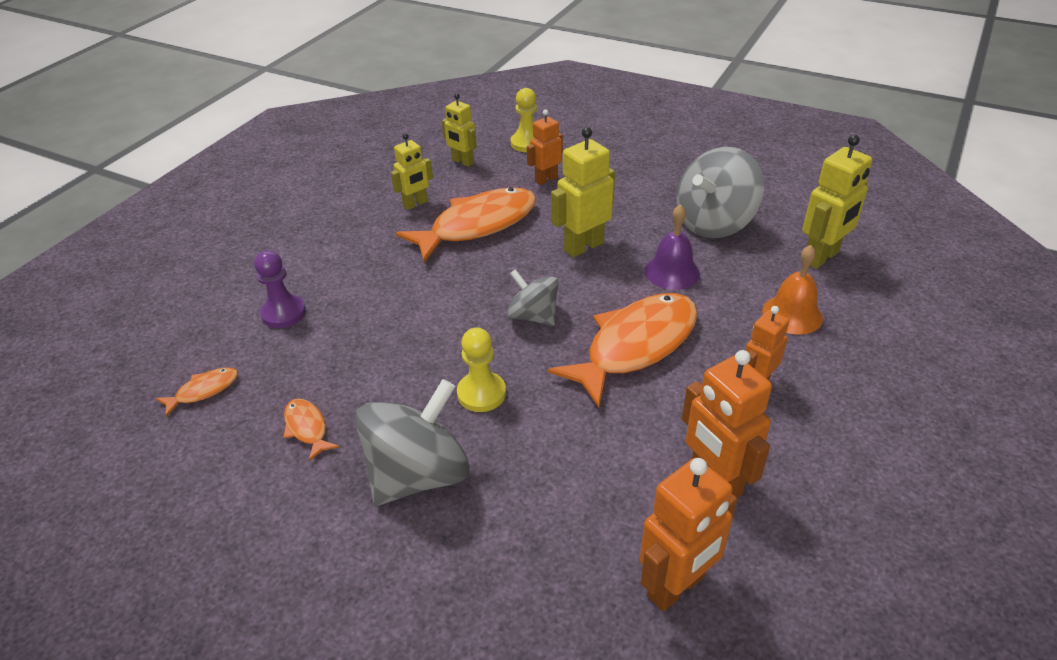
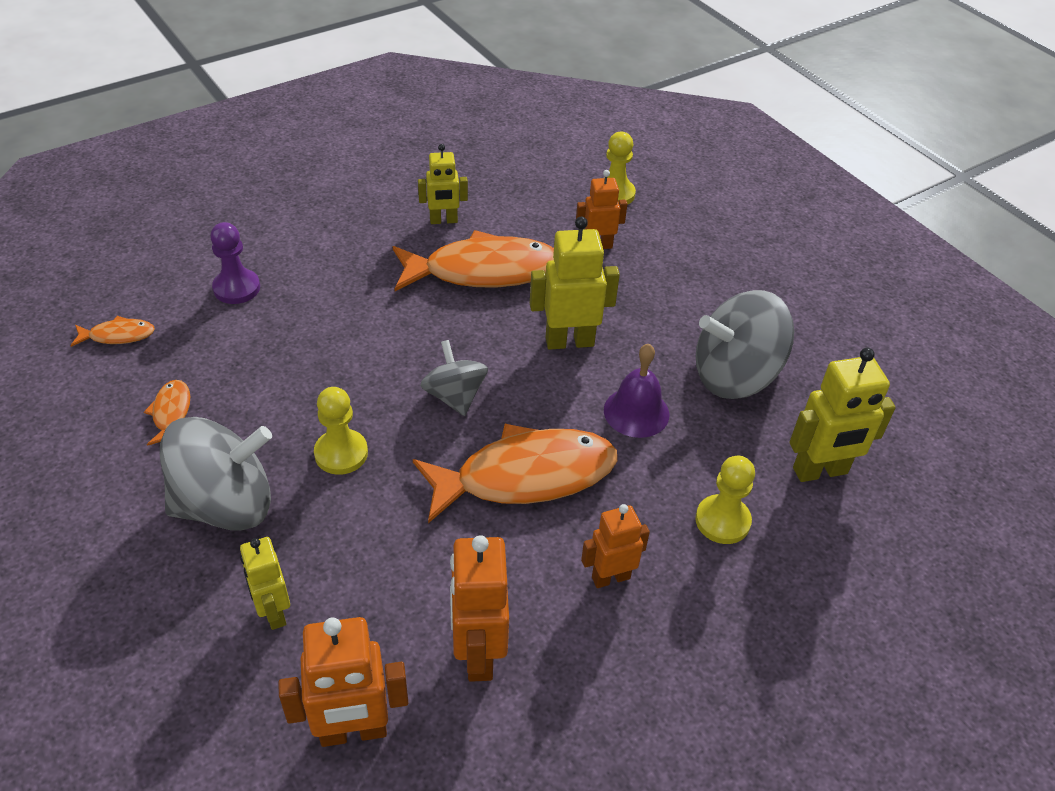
camera: 25 degrees right, 5 degrees up
yellow robot [442,93,477,167] -> yellow robot moved to [240,537,290,630]
orange bell [762,245,823,335] -> yellow pawn [695,456,755,544]

